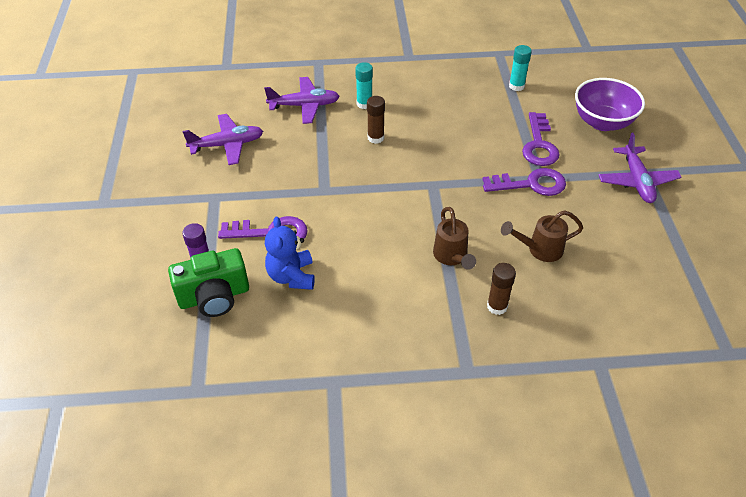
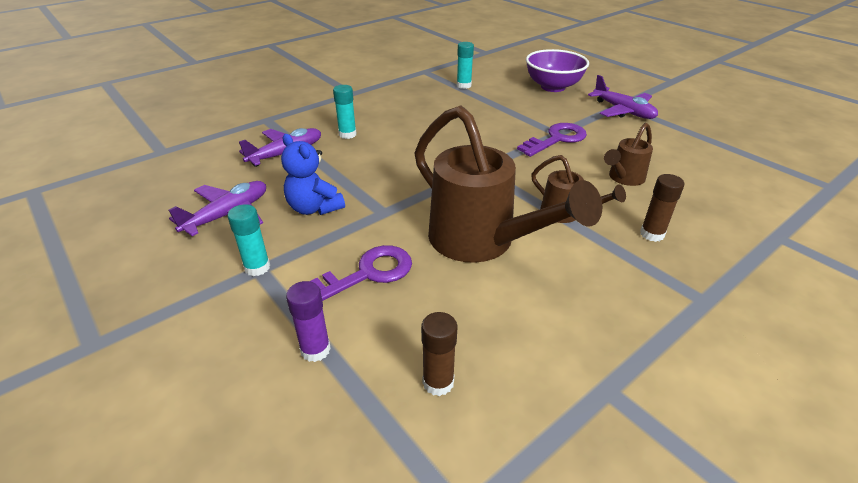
camera: 35 degrees left, 10 degrees down
green camera [168,248,249,317] -> none
blue teddy bear [265,217,315,290] -> blue teddy bear moved to [281,134,345,215]
brown glue stick [367,96,385,144] -> brown glue stick moved to [421,312,458,396]
purple key [522,112,560,166] -> none
none -> turquoise glue stick [228,204,270,276]
none -> brown watering can [414,105,602,263]

